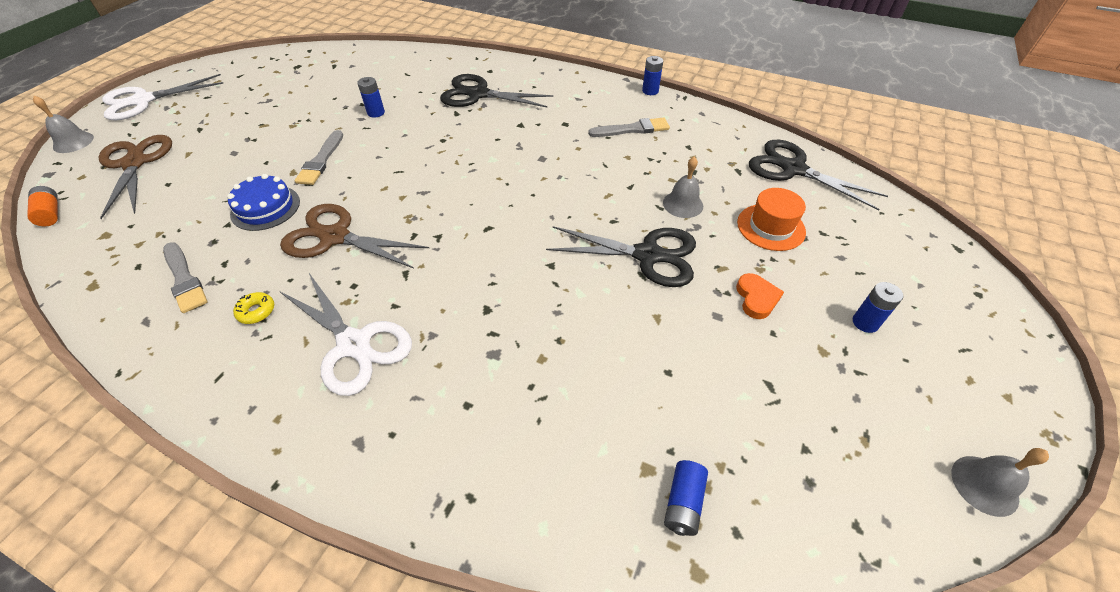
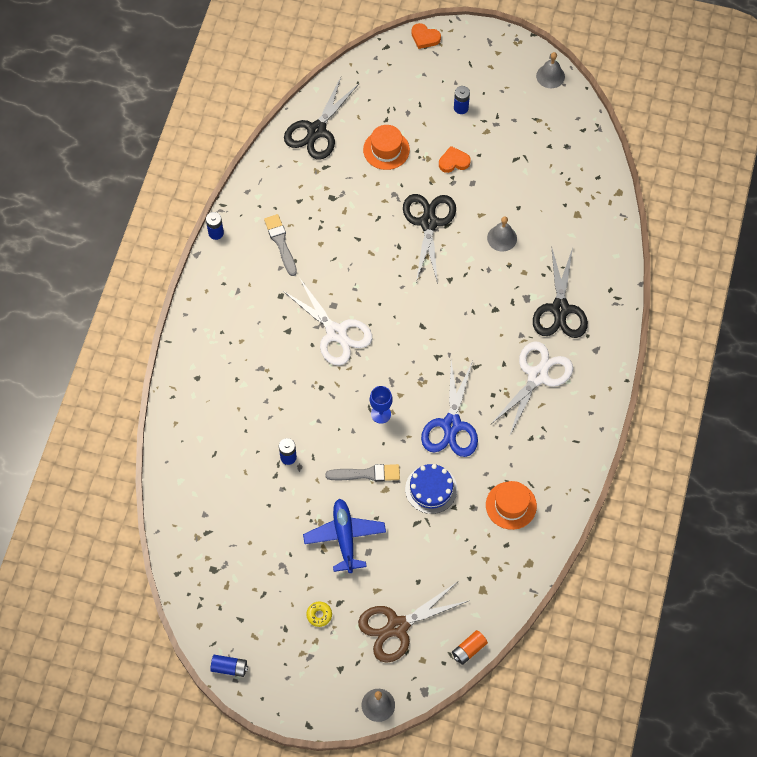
camera: 100 degrees left, 15 degrees up
white scissors [102,74,223,120] -> white scissors moved to [283,279,372,366]
grey brush [163,242,208,313] -> orange hat [486,481,537,530]
yellow donut [233,292,274,324] -> yellow donut moved to [306,602,332,627]
brown scissors [280,204,429,269] -> blue scissors [421,361,478,457]
black scissors [440,74,553,107] -> black scissors moved to [533,245,588,338]
grey bell [663,157,703,218] -> grey bell moved to [487,216,517,252]
blue battery [664,460,708,536] -> blue battery moved to [210,655,248,677]
none -> blue plane [303,499,386,573]
none -> blue goblet [370,386,393,424]
none -> orange heart [411,23,441,49]

